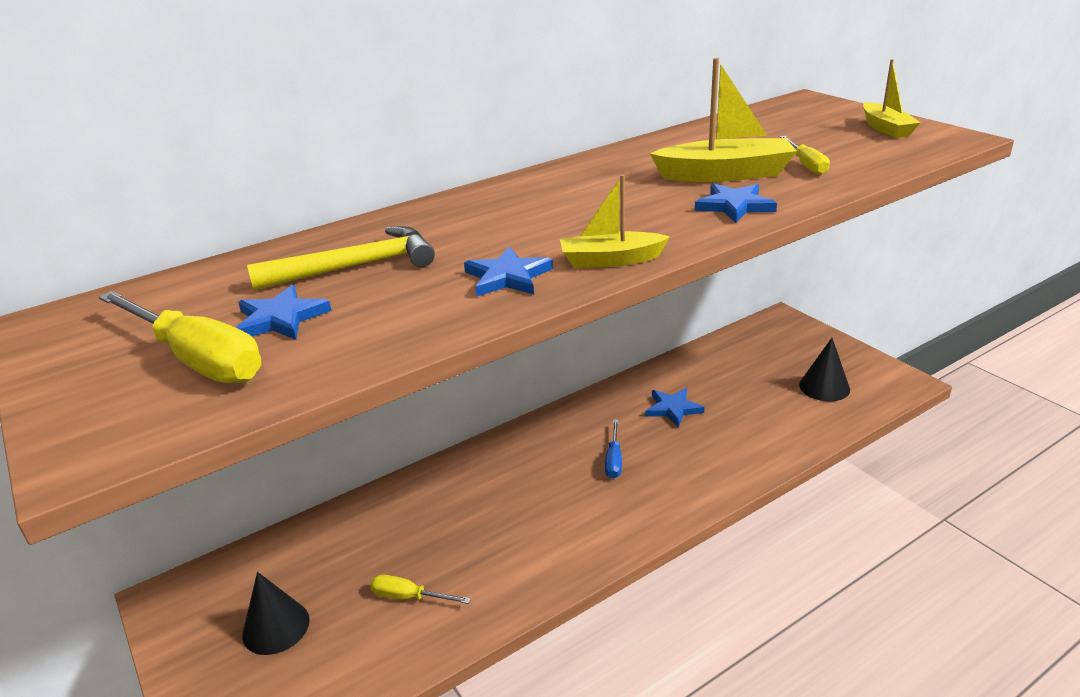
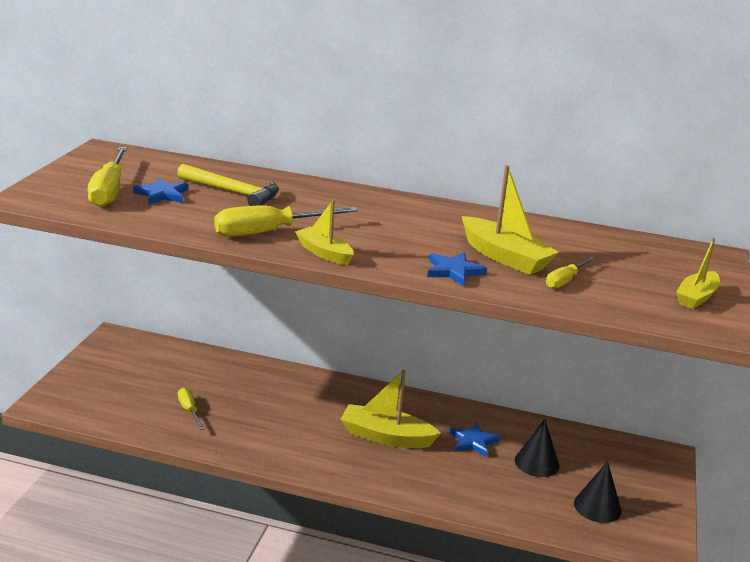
camera: 45 degrees right, 5 degrees down
black cone [242,572,310,655] -> black cone moved to [515,419,559,477]
blue star [464,247,553,296] -> yellow screwdriver [214,205,358,237]
blue screwdriver [605,420,622,479] -> yellow boat [341,370,441,448]

